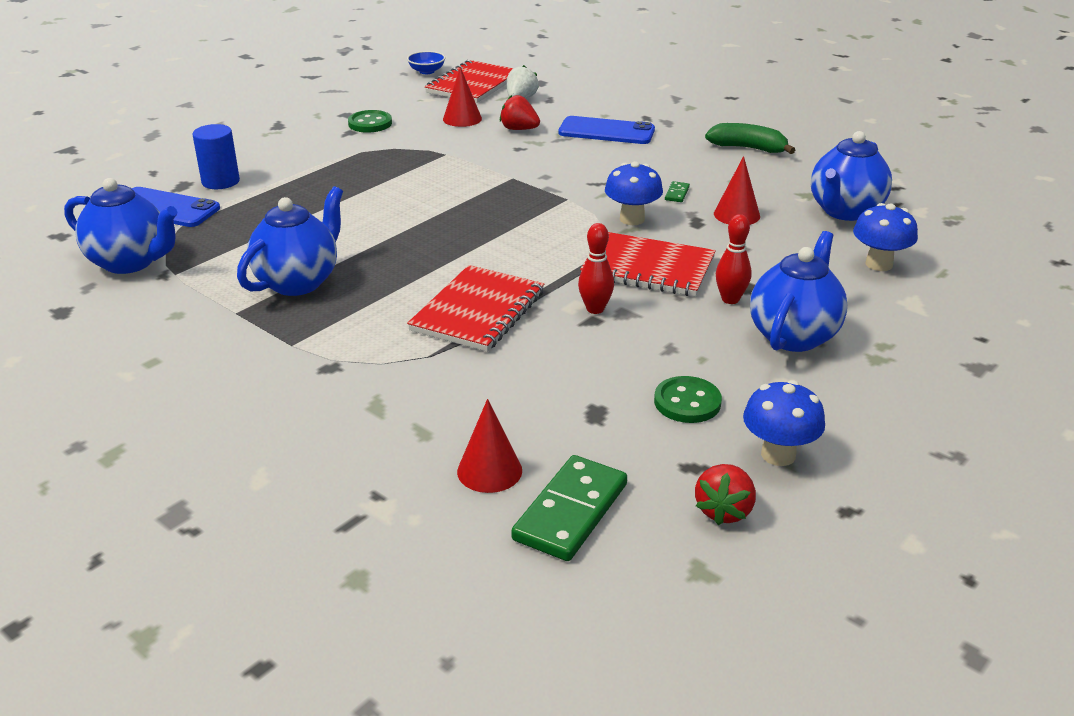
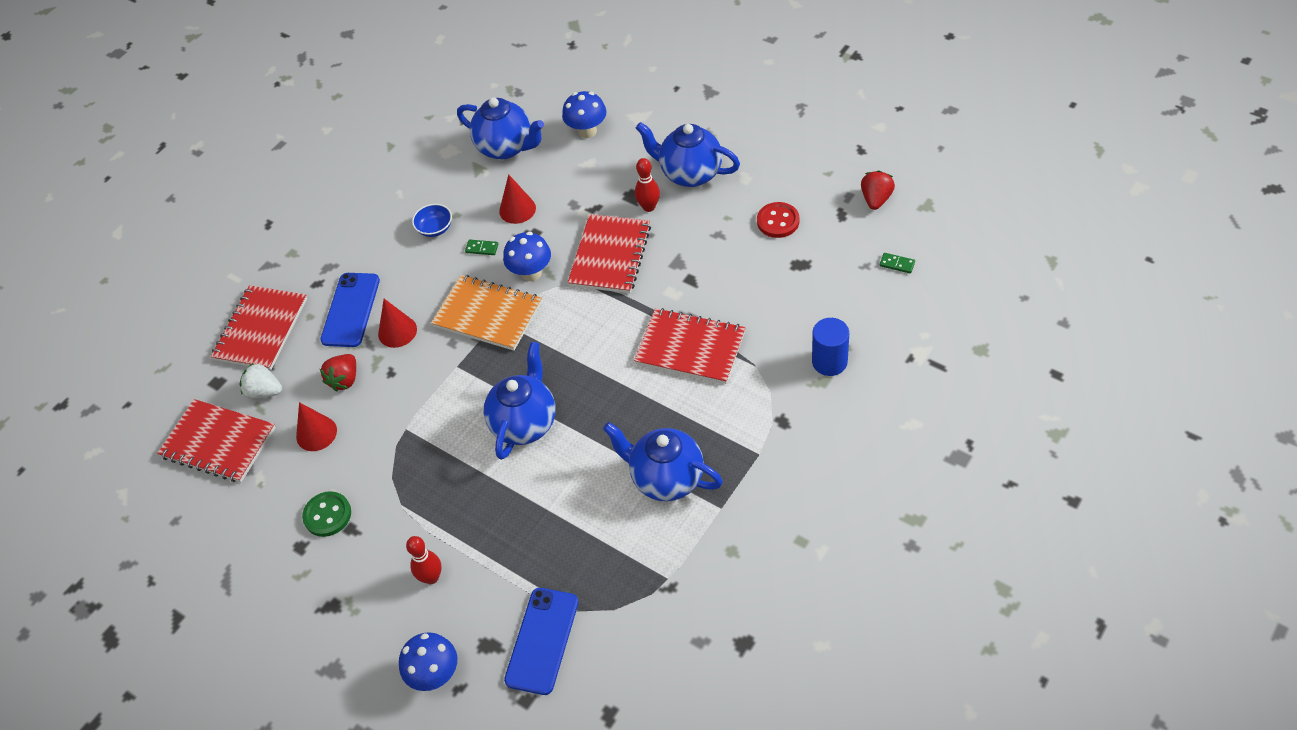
camera: 90 degrees left, 20 degrees up
blue teapot [64,178,177,274] -> blue teapot moved to [484,342,556,460]
blue cylinder [192,124,240,189] -> blue cylinder moved to [812,318,849,376]
blue bowl [407,51,446,74] -> blue bowl moved to [412,204,452,237]
red cone [457,399,522,493] -> red cone moved to [378,299,417,348]
green domino [511,455,627,561] -> green domino [880,253,915,274], size x0.43
red bowling pin [578,223,614,314] -> red bowling pin moved to [406,536,441,584]
green button [654,376,722,423] -> red button [757,202,800,238]
red strawberry [695,464,756,525] -> red strawberry turned 90 degrees counterclockwise [861,171,895,210]
green banana [705,123,795,154] -> none
blue mushroom [743,380,825,466] -> blue mushroom moved to [399,632,457,691]
none -> red notebook [211,285,307,370]
none -> orange notebook [431,275,542,351]

